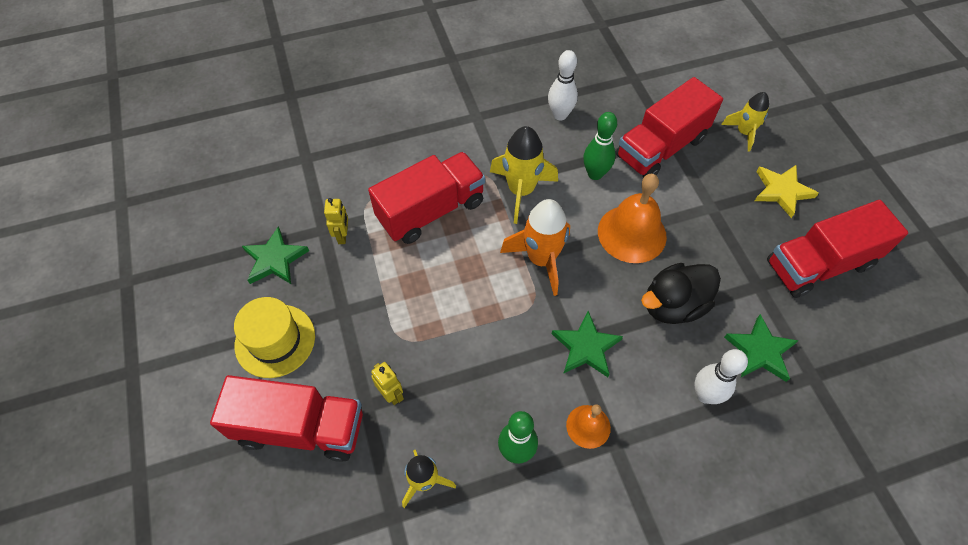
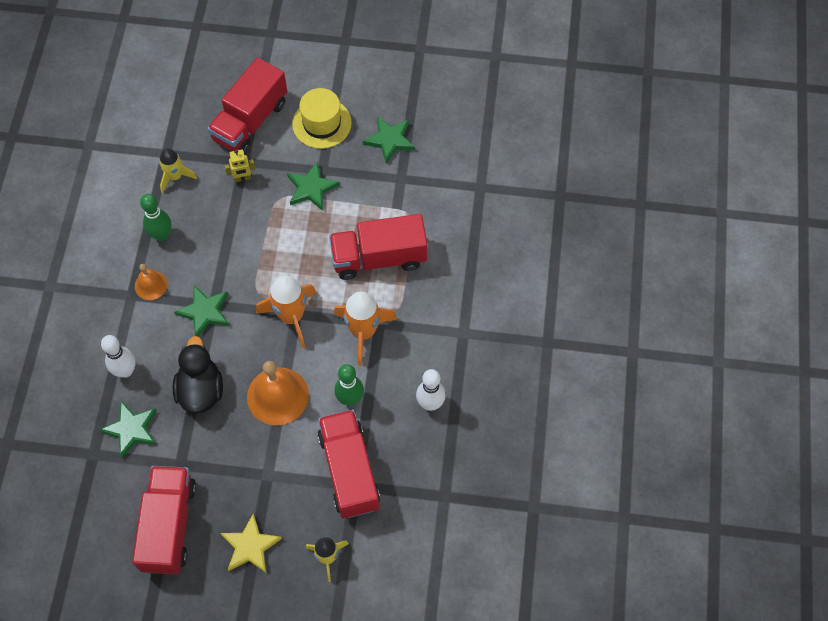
camera: 115 degrees right, 5 degrees up
yellow robot [324,198,348,244] -> none
red truck [368,152,485,244] -> red truck turned 90 degrees clockwise [329,214,427,280]
yellow rocket [490,126,558,224] -> orange rocket [334,292,397,366]
none -> green star [287,162,340,211]

